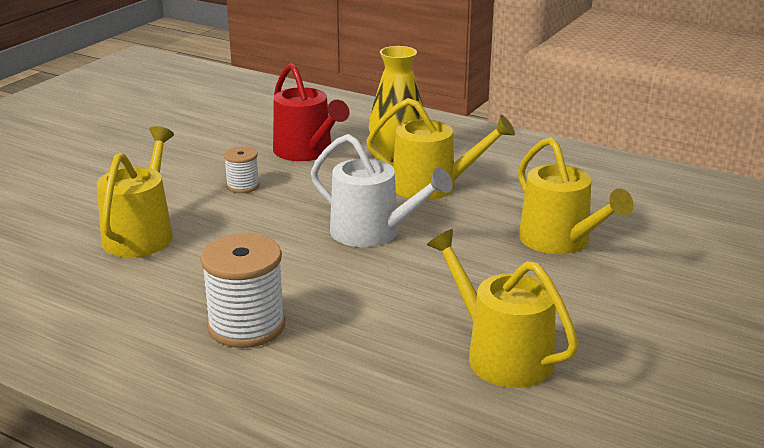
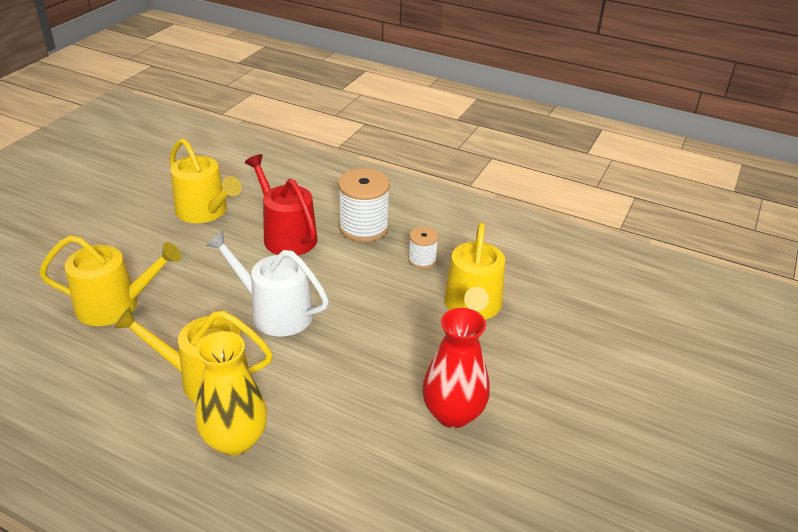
camera: 175 degrees right, 10 degrees up
white spool [224,147,259,193] -> white spool moved to [408,227,439,269]
red watering can [273,63,350,161] -> red watering can moved to [245,154,317,255]
yellow watering can [518,137,634,254] -> yellow watering can turned 120 degrees clockwise [39,235,181,326]
none -> red vase [422,308,490,428]

